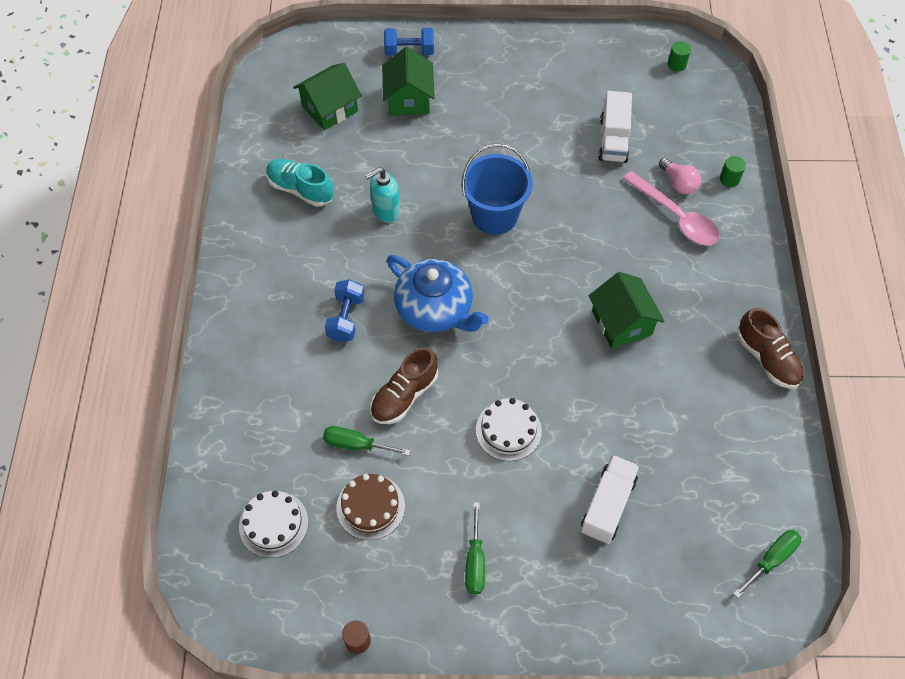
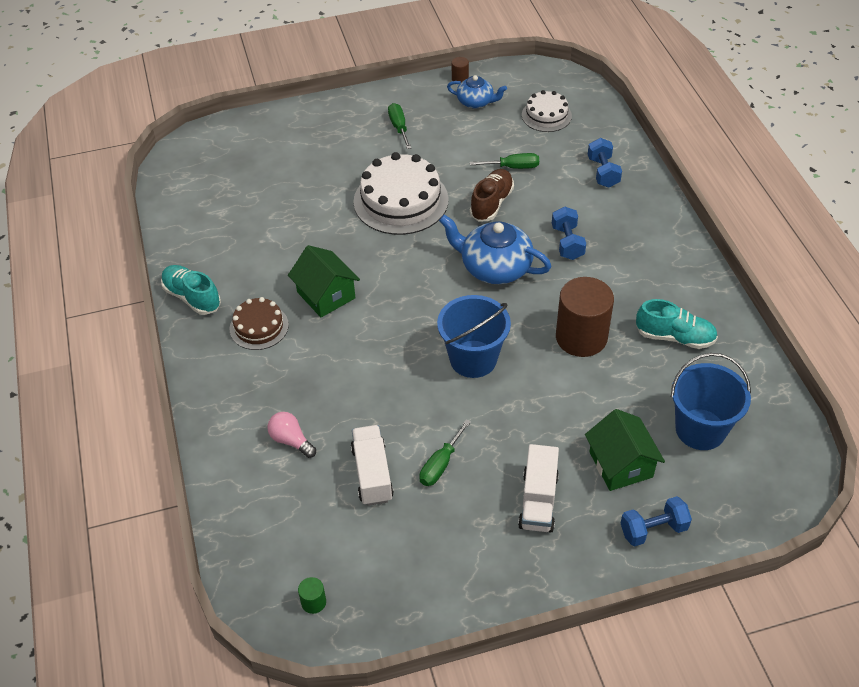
camera: 165 degrees right, 10 degrees down
green house [293,63,362,131] -> blue bucket [671,353,751,450]
brown cake [337,474,405,540] -> brown cake moved to [230,297,289,350]
turquoise soap dispenser [365,167,400,223] -> brown cylinder [556,277,614,357]
white cake [476,398,542,461] -> white cake [353,152,449,235], size x1.78
white truck [581,455,640,544] -> white truck moved to [518,444,559,532]
pink spoon [622,171,720,246] -> none
green cylinder [720,156,746,187] -> none
green screwdriver [733,530,801,598] -> green screwdriver moved to [419,419,471,486]
brown shoe [737,308,804,389] -> turquoise shoe [161,265,221,315]
none -> blue teapot [447,75,507,109]
none -> blue dumbbell [588,138,622,188]

